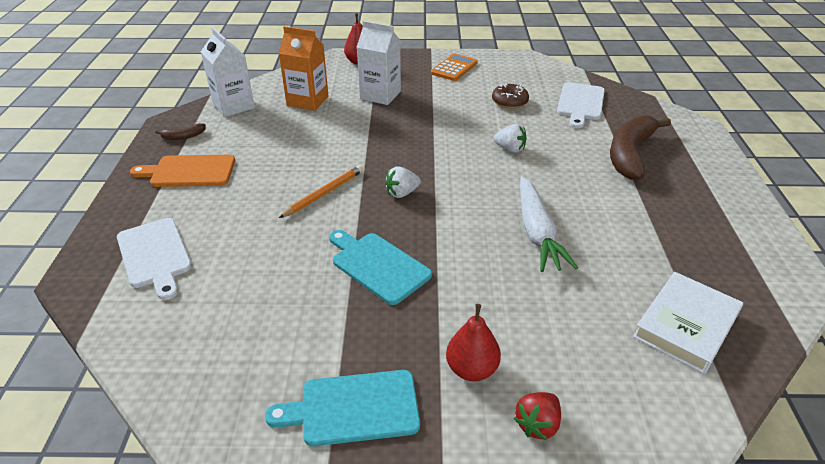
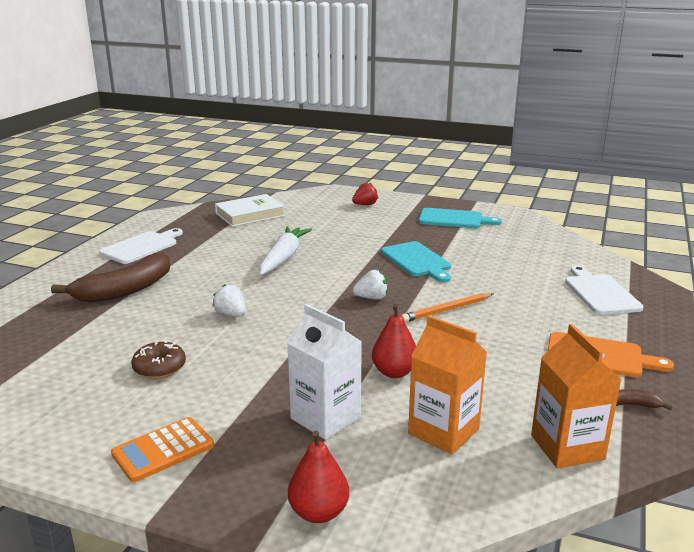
camera: 160 degrees left, 15 degrees down
white carton [201,28,255,117] -> orange carton [531,324,621,468]
red pear [446,304,501,381] -> red pear moved to [372,304,416,378]
white cutting board [557,82,605,128] -> white cutting board moved to [99,228,183,264]

